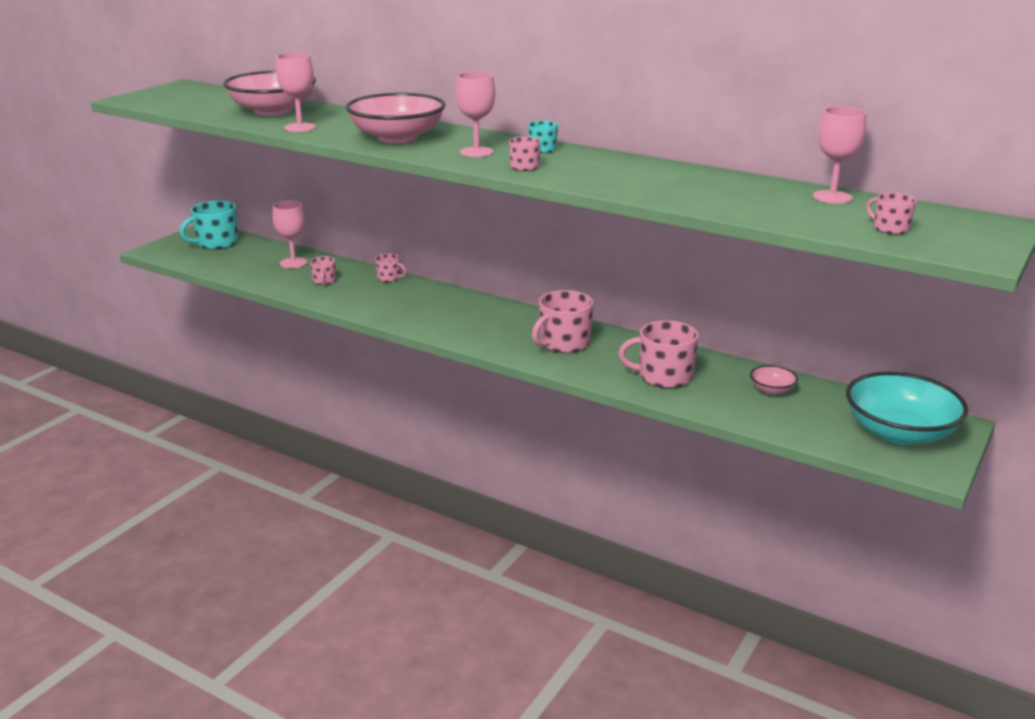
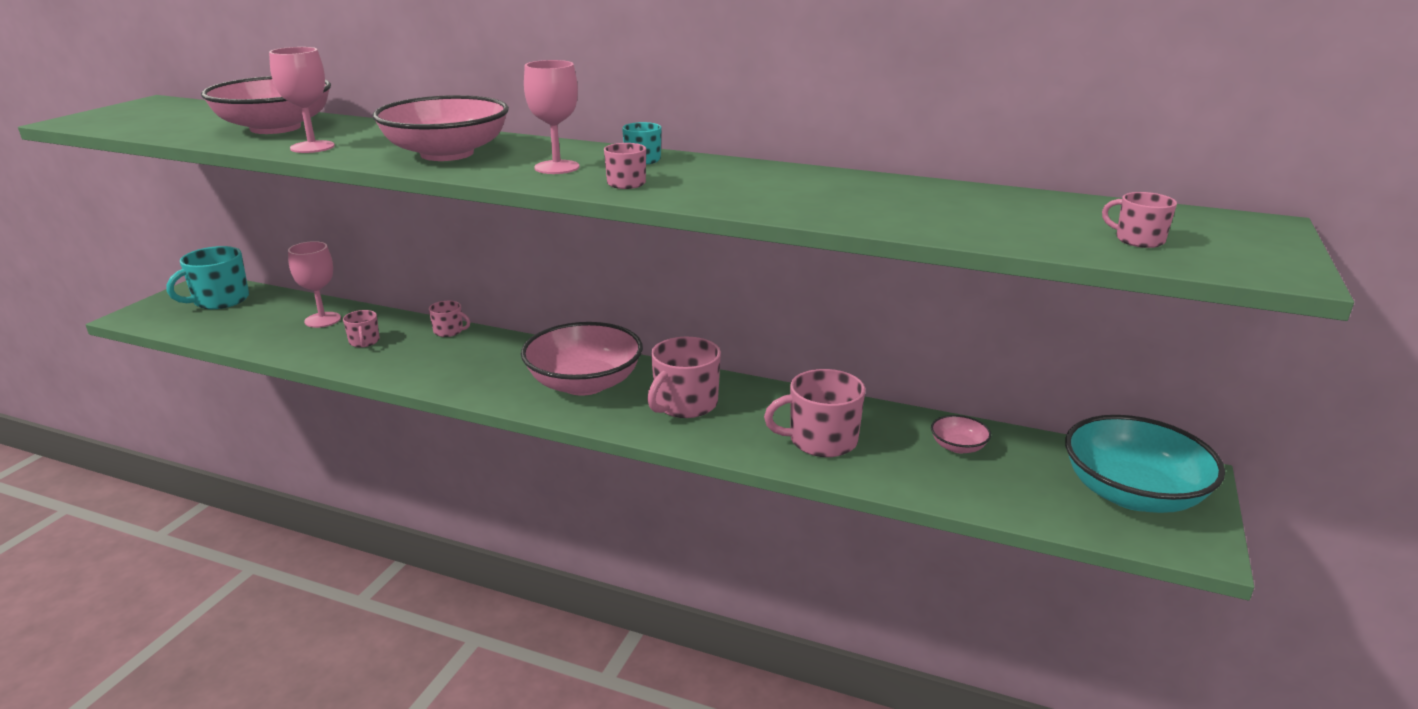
camera: 10 degrees left, 0 degrees up
pink goblet [813,106,867,204] -> none
none -> pink bowl [521,322,643,396]

